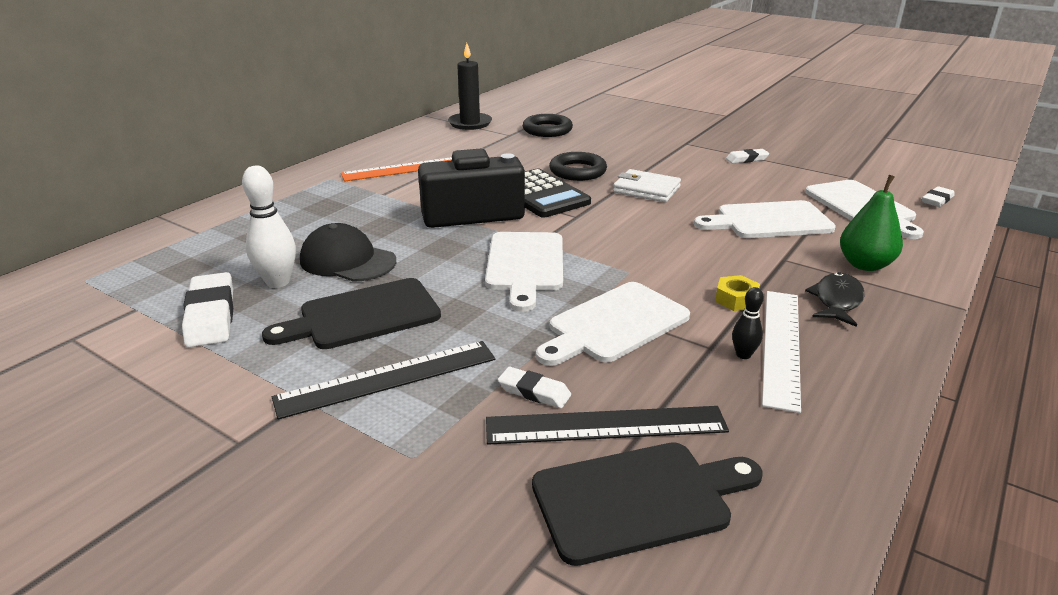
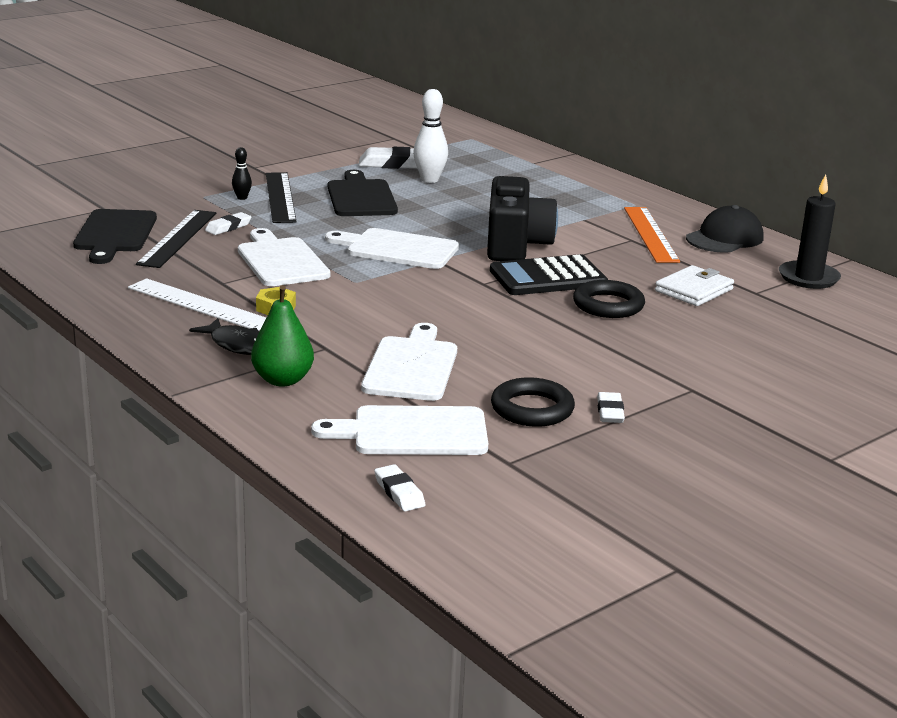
camera: 105 degrees right, 5 degrees down
black cap [300,223,396,282] -> black cap moved to [686,205,764,253]
black ring [523,114,573,137] -> black ring moved to [491,377,575,427]
white wallet [613,169,681,202] -> white wallet moved to [655,265,734,306]
black bowling pin [732,287,764,359] -> black bowling pin moved to [232,147,252,200]

